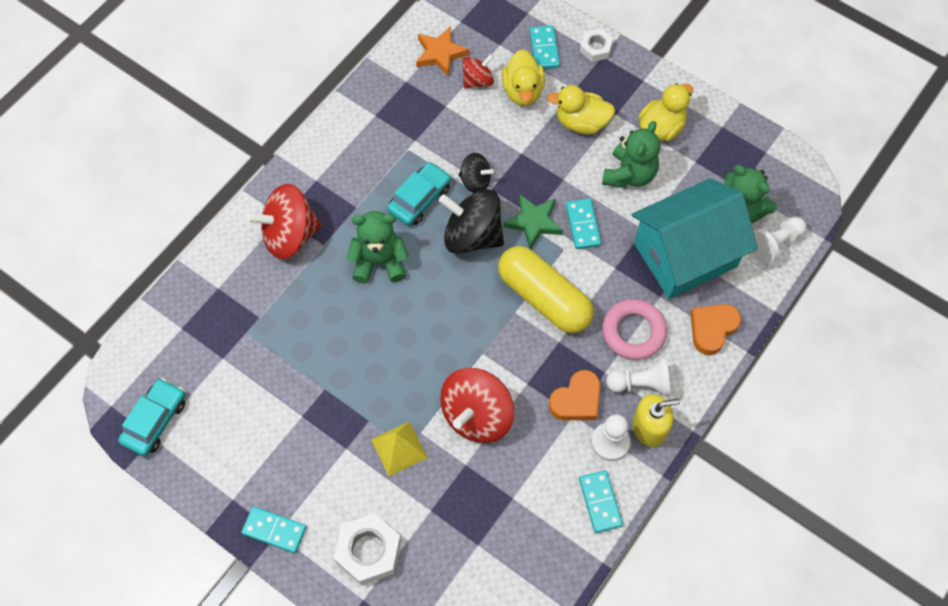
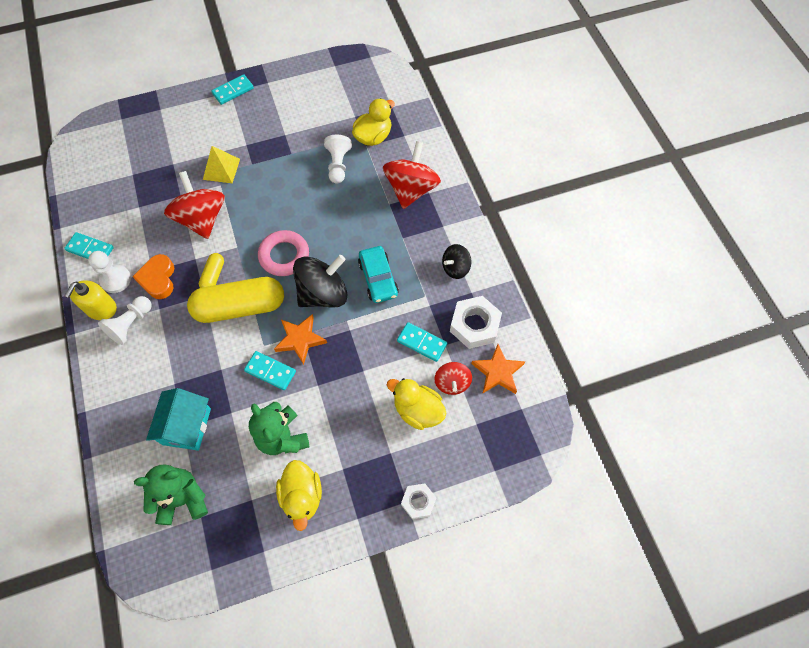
camera: 125 degrees right, 0 degrees up
turquoise car [118,378,186,456] -> none
white nut [334,513,401,585] -> white nut moved to [450,296,502,349]
green teddy bear [347,211,409,284] -> none
black spinning top [459,153,494,193] -> black spinning top moved to [442,244,471,279]
green star [503,194,563,249] -> orange star [274,314,327,365]
turquoise domino [530,25,560,69] -> turquoise domino moved to [397,322,447,362]
yellow duck [547,85,615,134] -> yellow duck moved to [352,98,395,146]
pink ring [602,299,667,360] -> pink ring moved to [258,230,309,276]
turquoise house [632,178,758,299] -> turquoise house [146,388,211,451], size x0.59
orange heart [691,304,741,355] -> none
white pawn [752,217,806,264] -> white pawn moved to [324,135,352,184]
none -> yellow capsule [199,253,224,288]

